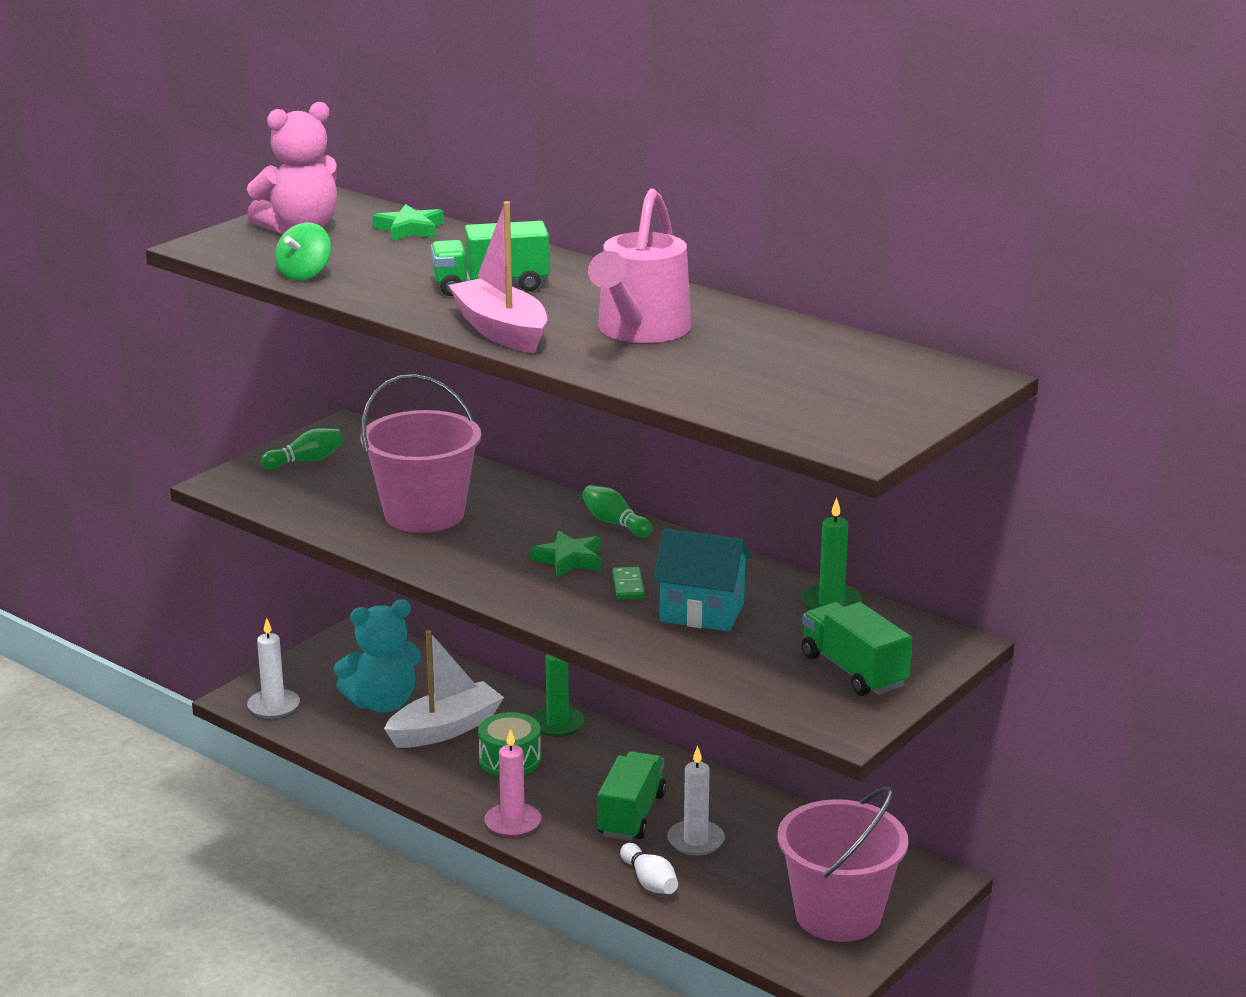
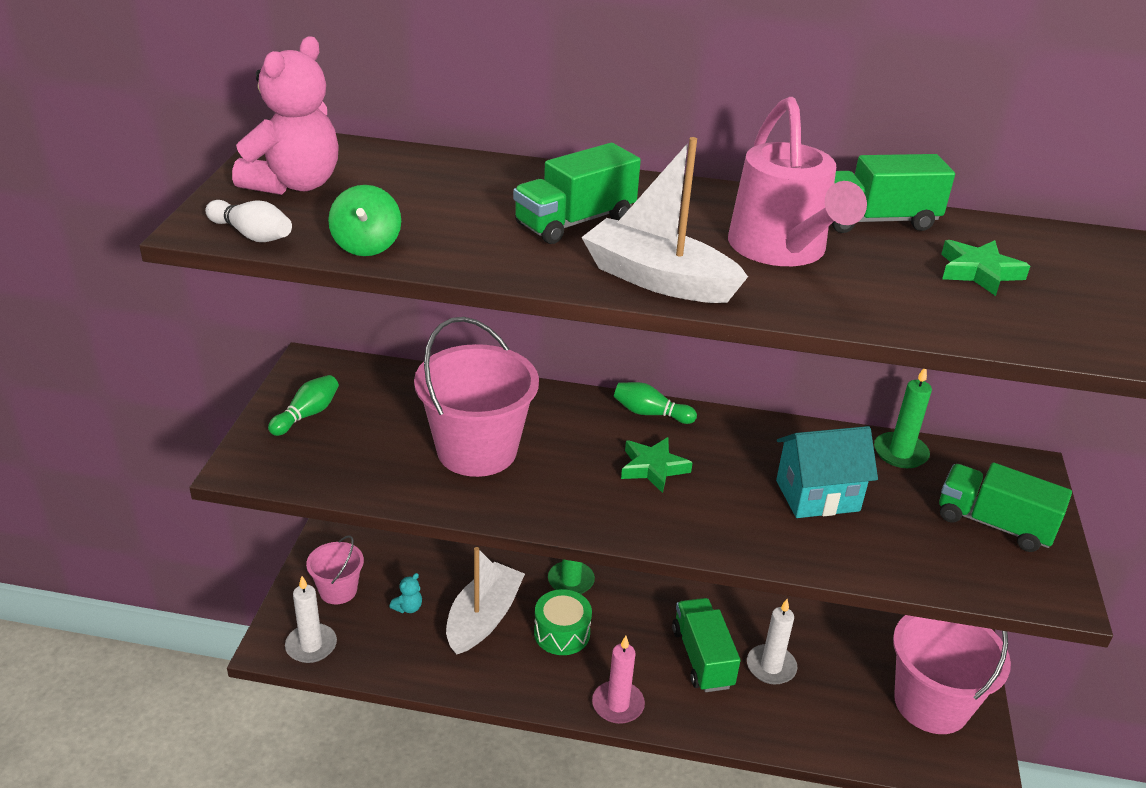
camera: 30 degrees left, 10 degrees up
turquoise teddy bear [333,600,421,712] -> turquoise teddy bear [390,573,422,613], size x0.40
green star [372,204,444,241] -> green star moved to [941,240,1030,296]
pink boat [448,201,547,353] -> white boat [581,137,748,303]
green domino [612,567,645,599] -> none
white bowling pin [620,843,678,894] -> white bowling pin moved to [205,200,292,242]
none -> pink bucket [306,535,364,604]
none -> green truck [832,154,955,233]

